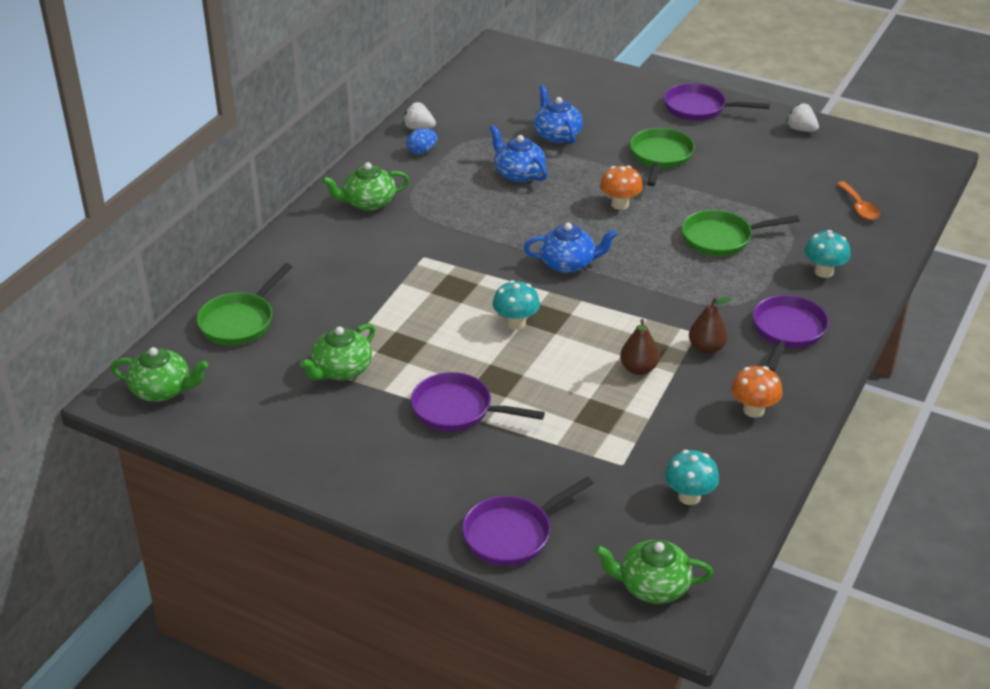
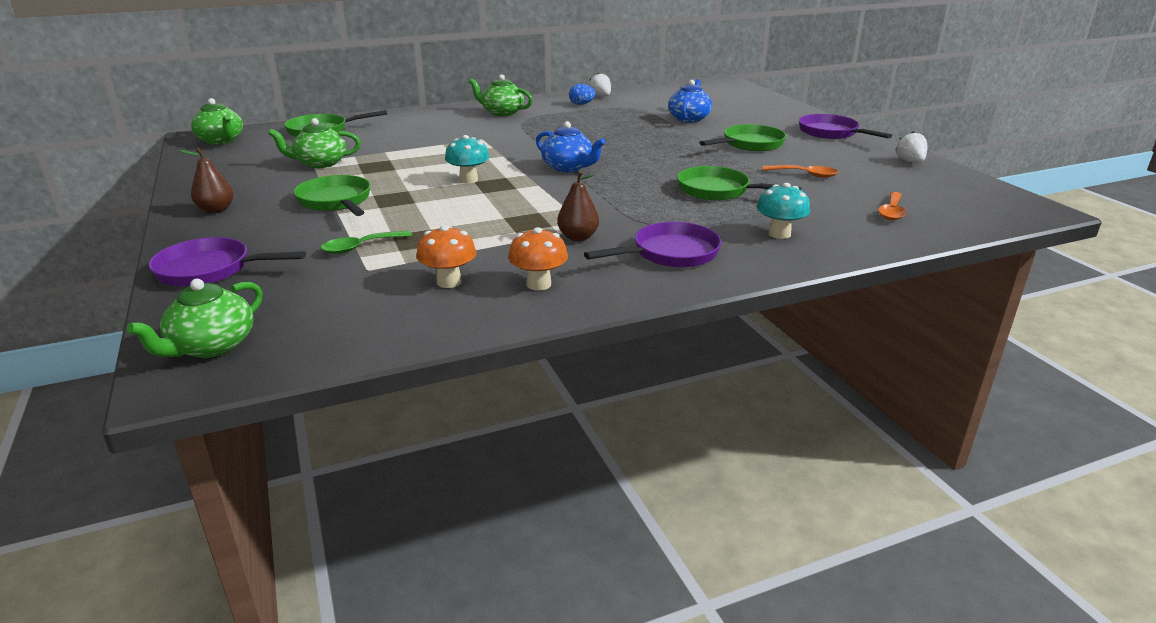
camera: 40 degrees right, 10 degrees down
purple pan [411,372,545,432] -> green pan [294,175,371,216]
blue teapot [490,125,548,182] -> none
green teapot [595,540,713,604] -> green teapot turned 105 degrees counterclockwise [127,279,263,358]
orange mushroom [600,165,643,210] -> orange mushroom moved to [416,225,477,288]
brown pear [620,319,660,375] -> brown pear moved to [179,148,234,213]
turquoise mushroom [665,450,719,505] -> none
none -> green spoon [321,230,412,254]
none -> orange spoon [762,165,839,178]

